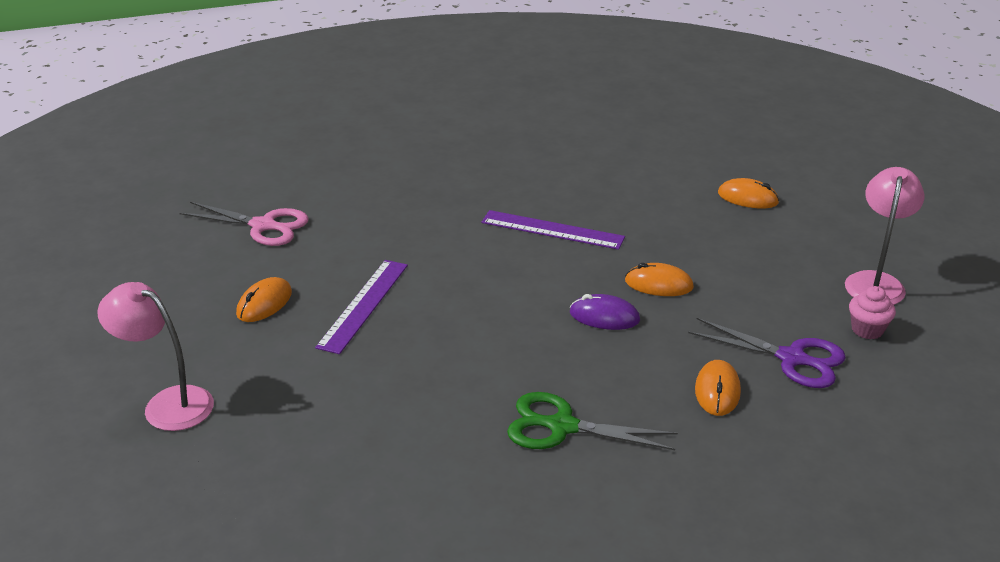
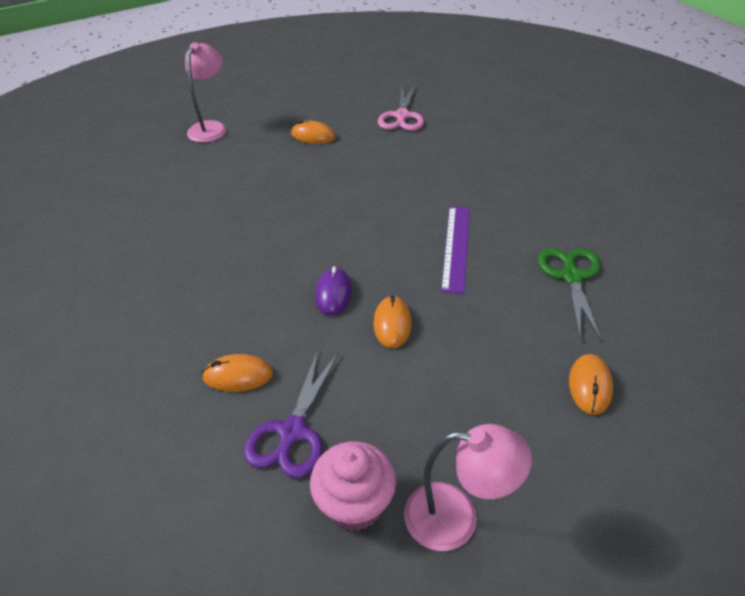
camera: 80 degrees right, 10 degrees up
purple ruler [315,260,408,354] -> none
green scissors [507,392,678,450] -> green scissors moved to [538,248,602,342]
pink cupcake [849,286,896,339] -> pink cupcake [310,441,396,531], size x1.59

